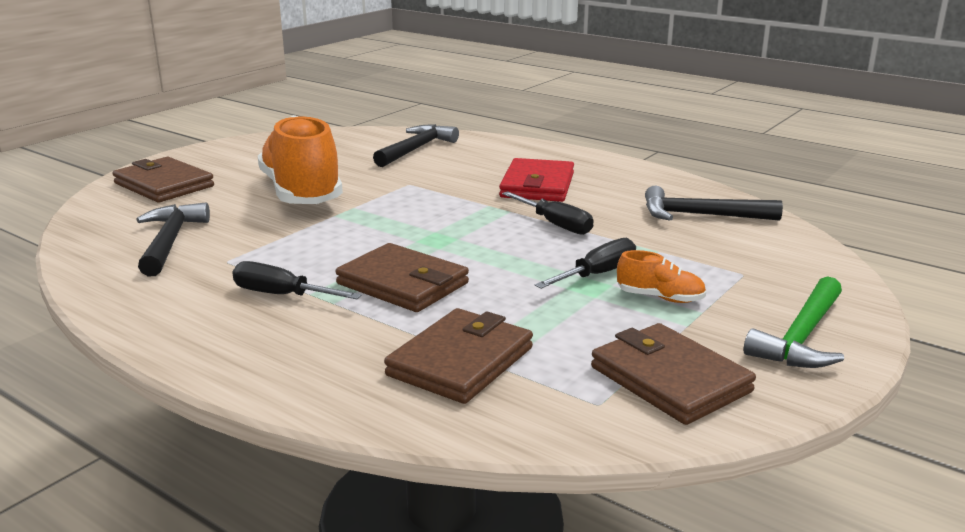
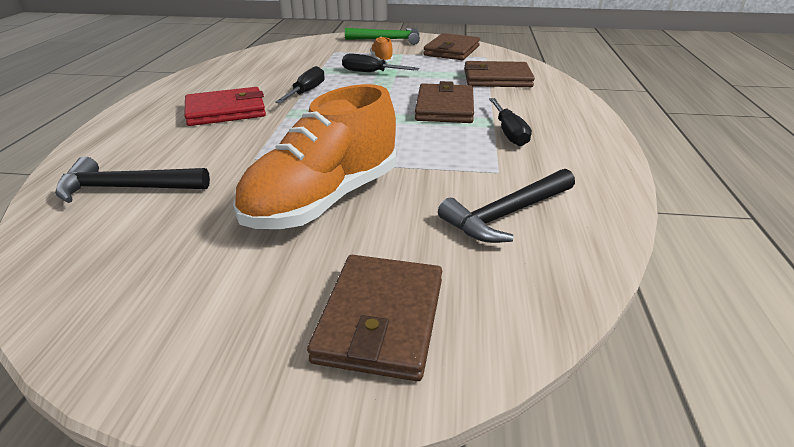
camera: 120 degrees left, 10 degrees up
black hammer [645,186,783,221] -> none

